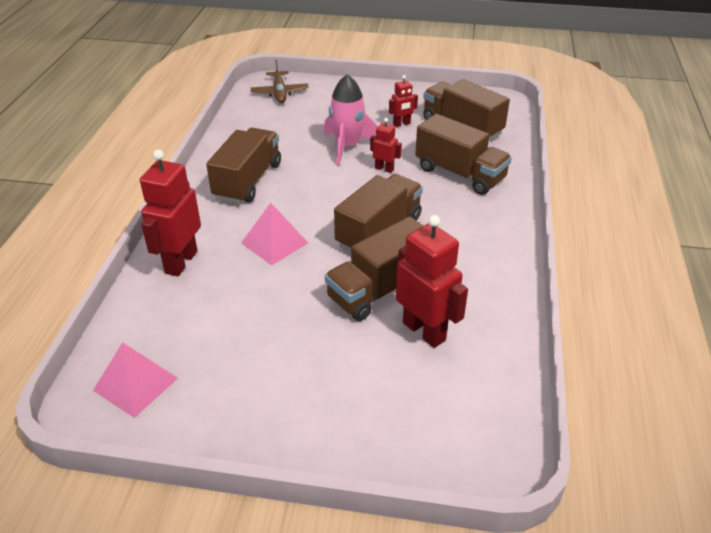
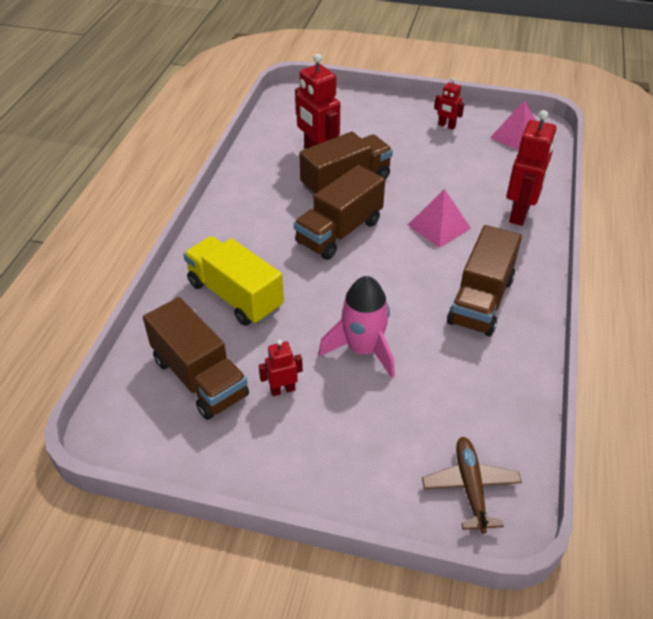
camera: 175 degrees left, 5 degrees up
red robot [370,118,402,173] -> red robot moved to [434,78,464,130]
brown truck [415,114,512,195] -> yellow truck [184,236,284,326]

